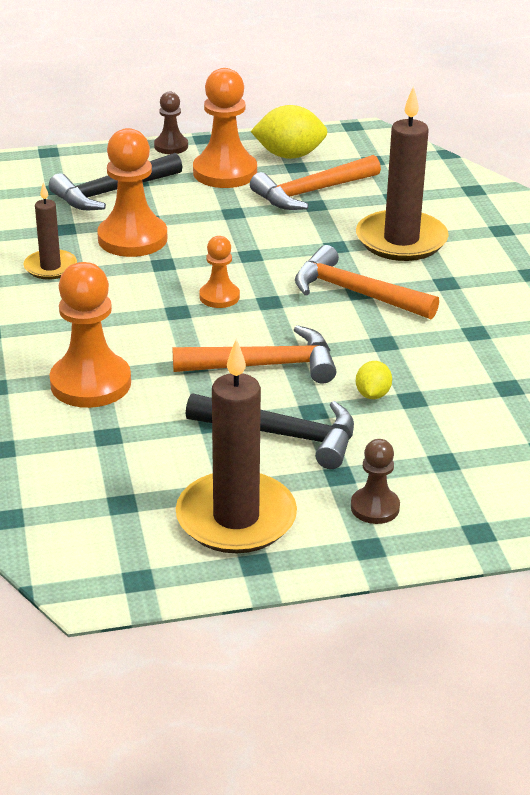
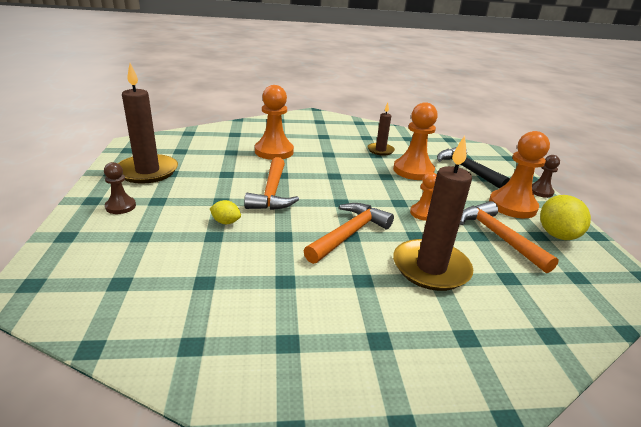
camera: 95 degrees right, 5 degrees down
black hammer [186,393,354,469] -> none
orange pawn [200,236,240,308] -> orange pawn moved to [410,172,437,221]

